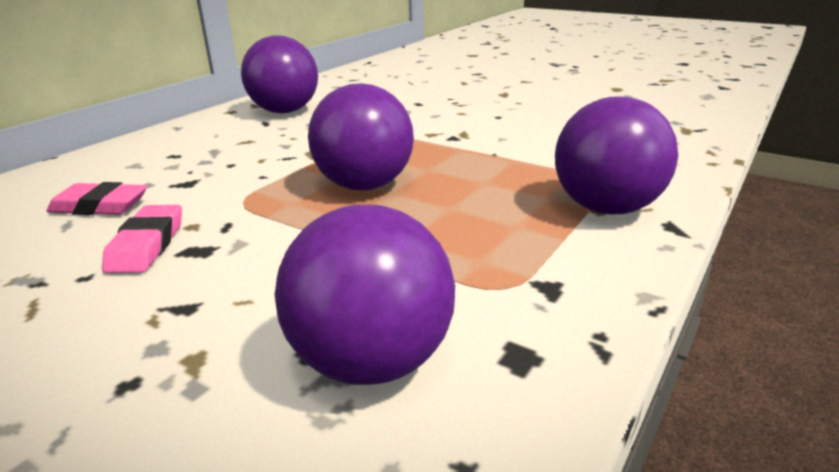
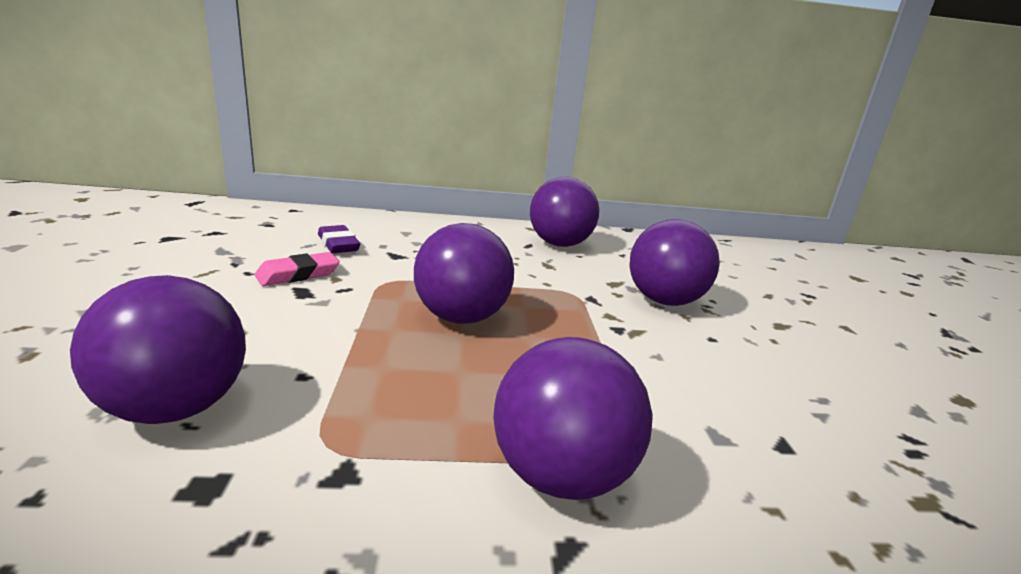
camera: 50 degrees right, 5 degrees down
pink eraser [47,182,147,215] -> purple eraser [318,225,360,253]
none -> purple ball [629,219,720,306]

